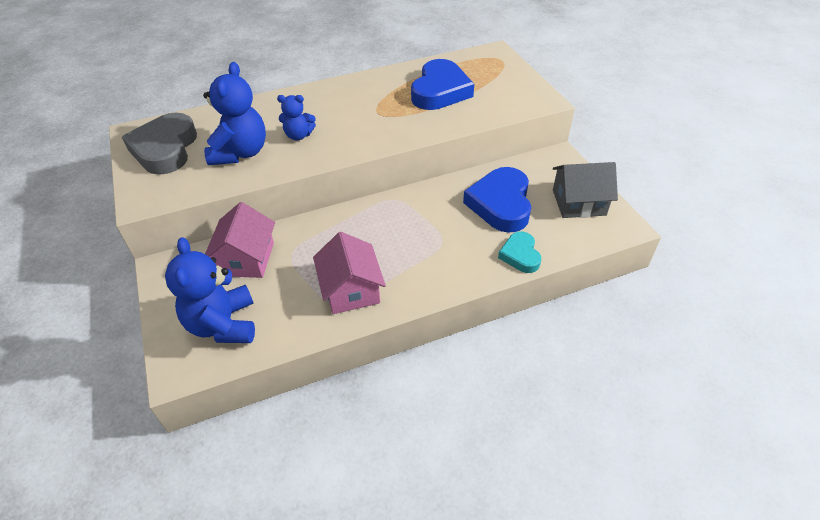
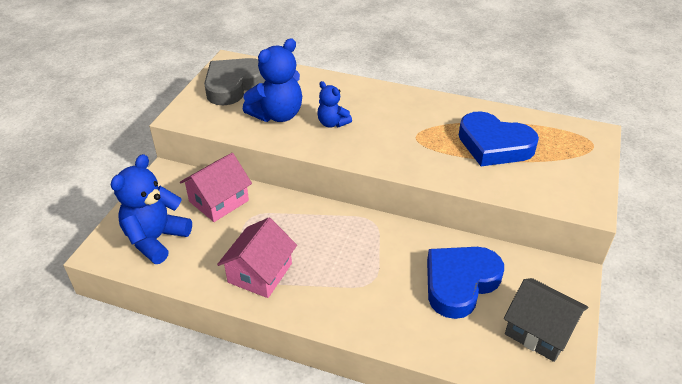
camera: 40 degrees right, 5 degrees down
blue heart [411,59,474,110] -> blue heart turned 60 degrees clockwise [459,111,539,166]
turquoise heart [498,232,541,273] -> none

